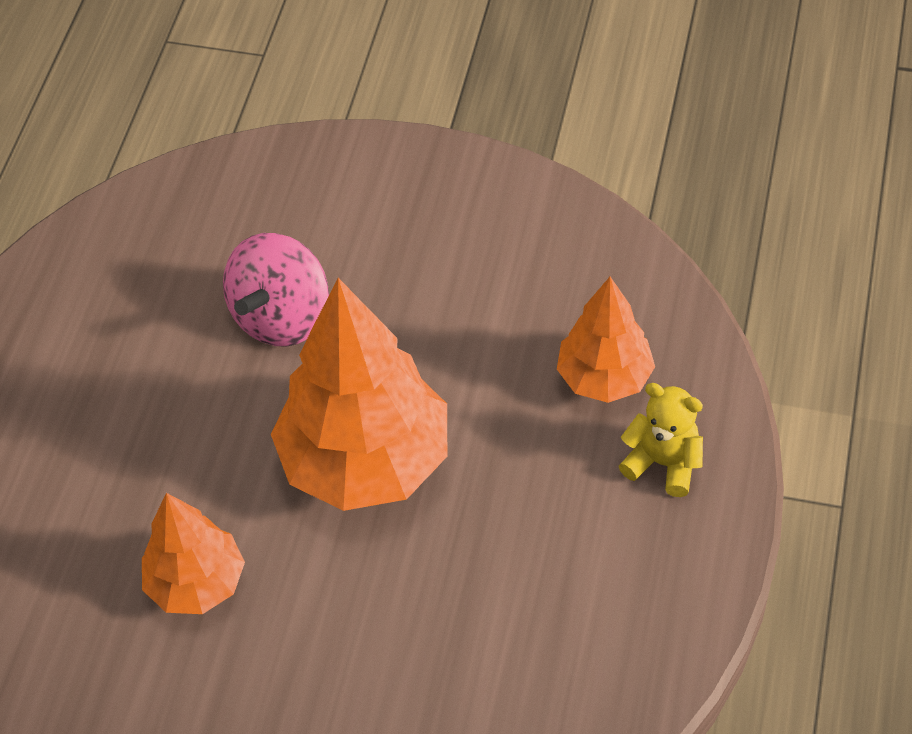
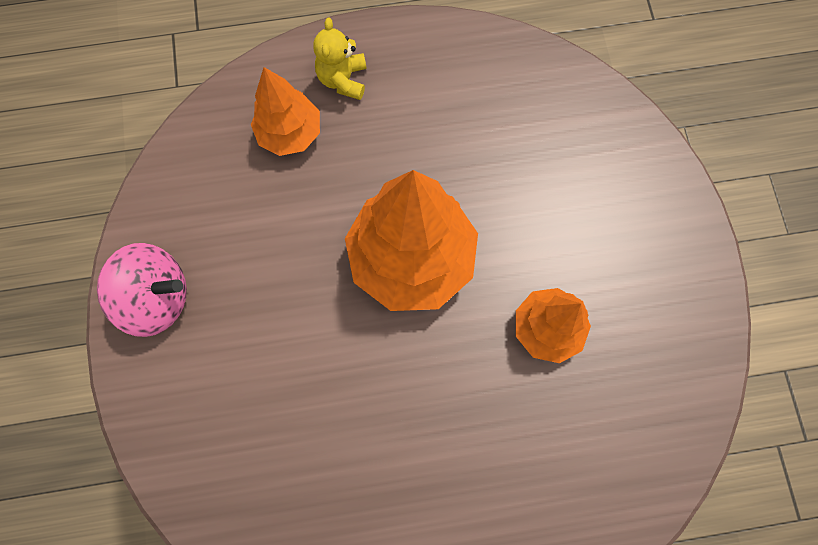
camera: 115 degrees left, 20 degrees up
pink spinning top [223,233,329,347] -> pink spinning top moved to [97,243,187,337]

